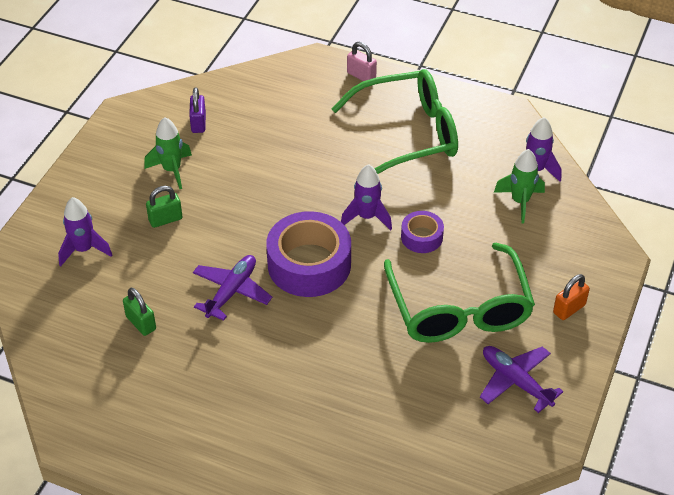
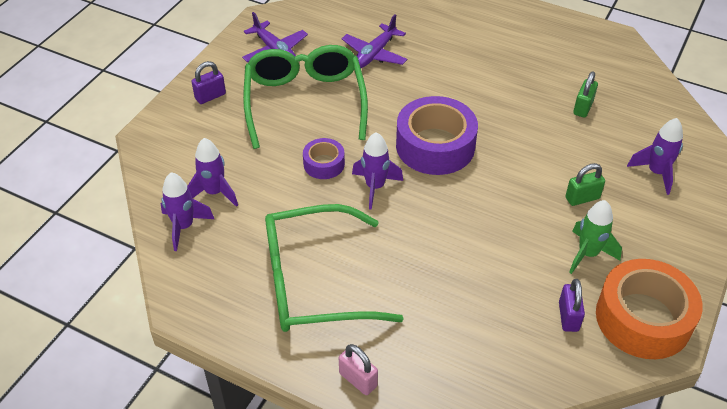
camera: 175 degrees left, 0 degrees up
green padlock [123,288,156,336] -> green padlock turned 60 degrees clockwise [573,71,598,118]
purple plane [193,255,272,321] -> purple plane moved to [342,14,407,68]
green rocket [494,149,545,223] -> purple rocket [188,138,238,207]
orange padlock [553,274,590,320] -> purple padlock [192,61,226,104]
none -> orange tape [596,259,703,359]

